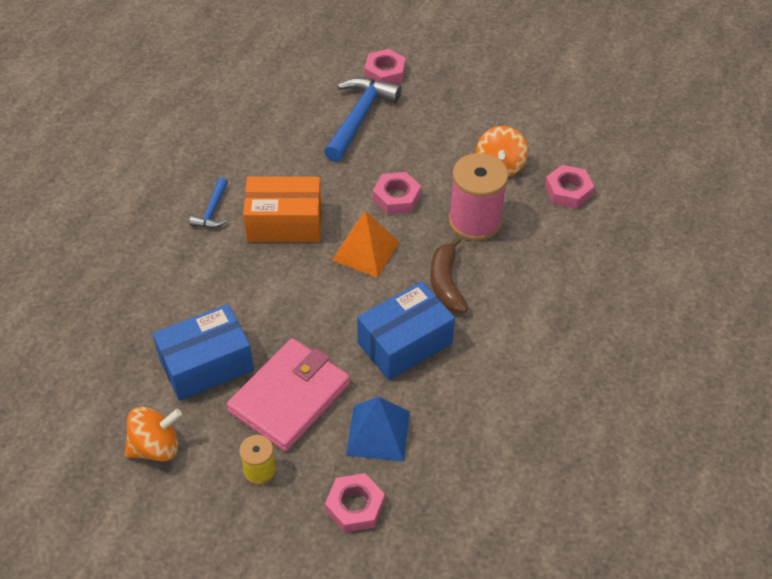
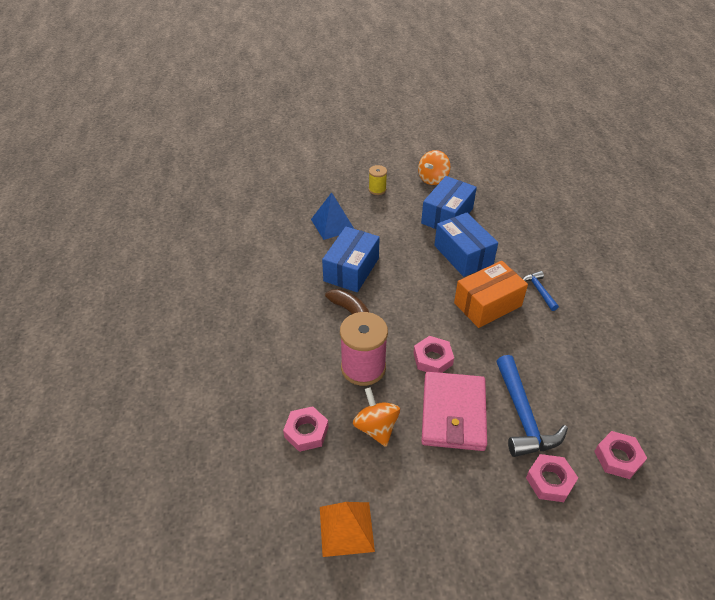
camera: 150 degrees right, 5 degrees down
pink wallet [227,338,350,452] -> pink wallet moved to [421,372,487,451]
pink nut [325,473,385,533] -> pink nut moved to [594,431,647,479]
orange pyramid [332,211,399,278] -> orange pyramid moved to [320,502,375,557]
none -> blue box [434,213,498,277]

